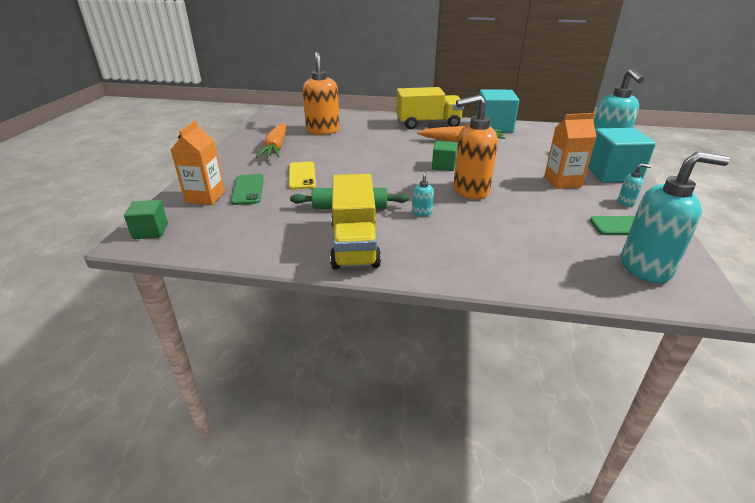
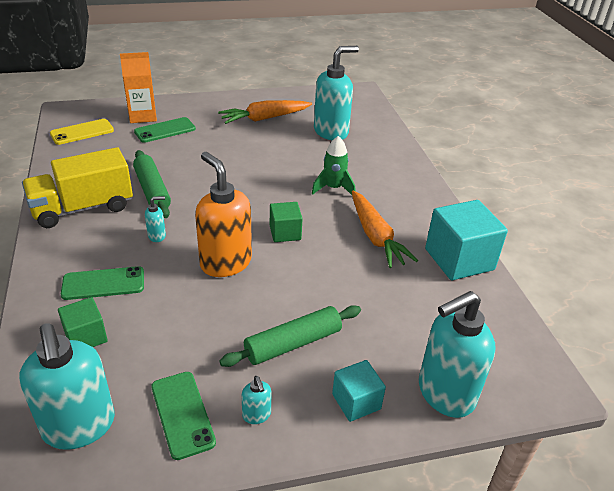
camera: 65 degrees right, 5 degrees up
green cube [124,200,168,239] -> green cube moved to [58,297,108,347]
yellow phone [289,161,316,190] -> yellow phone moved to [50,119,114,145]
orange soap dispenser [303,52,340,135] -> turquoise soap dispenser [314,46,359,140]
yellow truck [396,87,464,129] -> none
orange carton [544,113,597,189] -> green rolling pin [219,305,361,367]
turquoise cube [588,128,656,183] -> turquoise cube [332,360,386,422], size x0.56
none -> green phone [61,266,144,300]
none -> green rocket [312,136,355,195]

